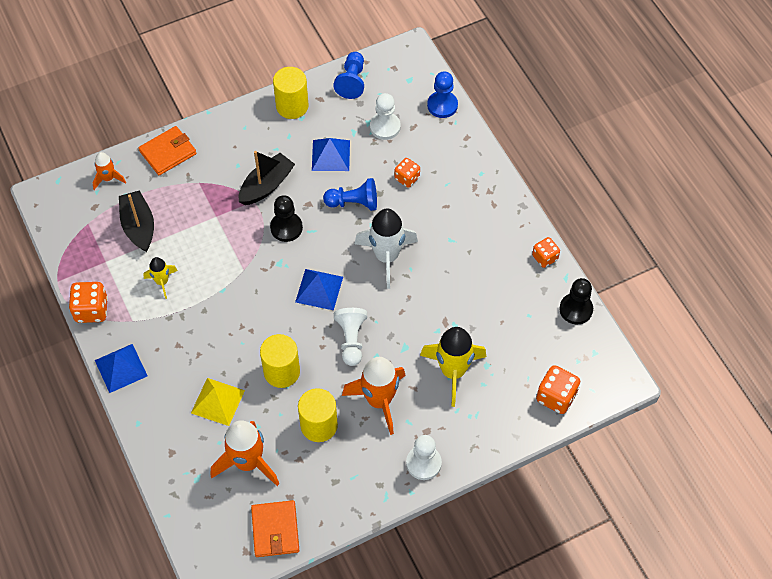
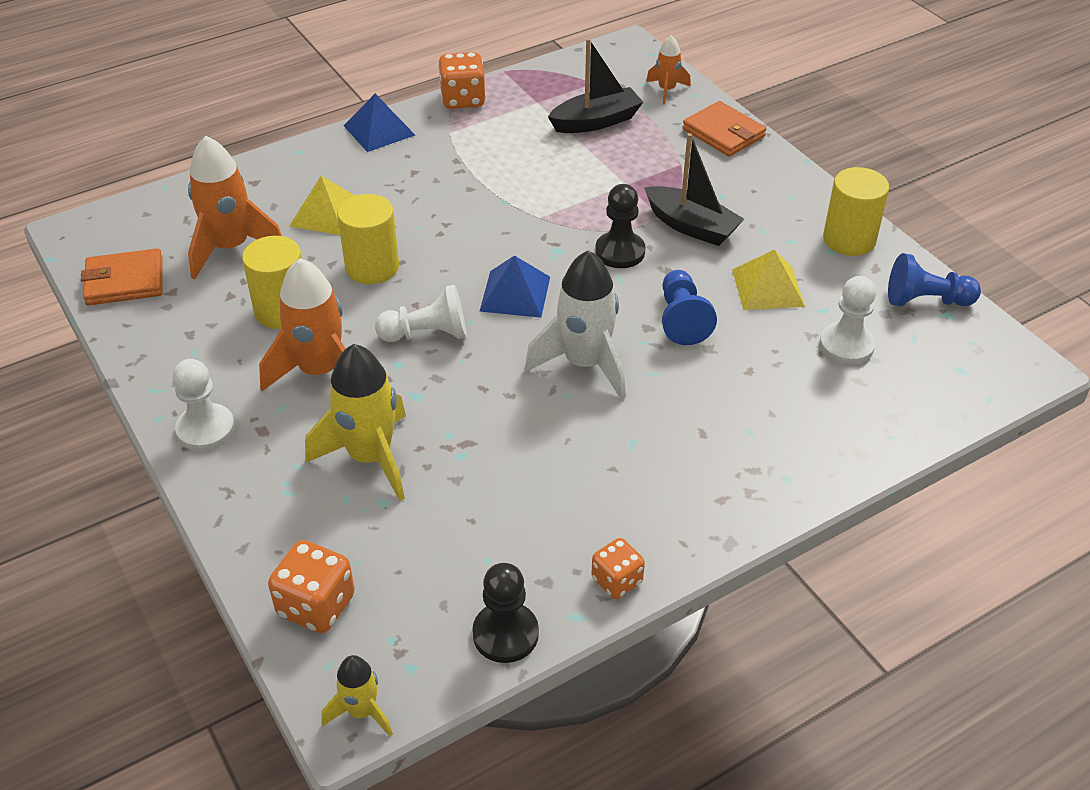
camera: 85 degrees right, 15 degrees down
yellow rocket [144,257,178,299] -> yellow rocket moved to [321,655,393,736]
blue pyramid [312,138,350,171] -> yellow pyramid [732,249,805,310]
orange dice [395,158,420,188] -> none
blue pawn [427,71,458,118] -> none

